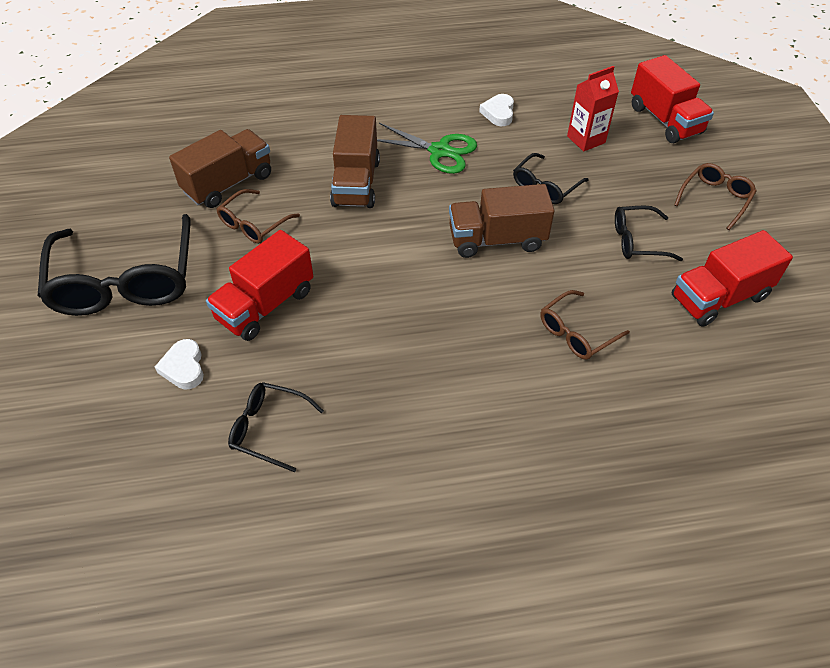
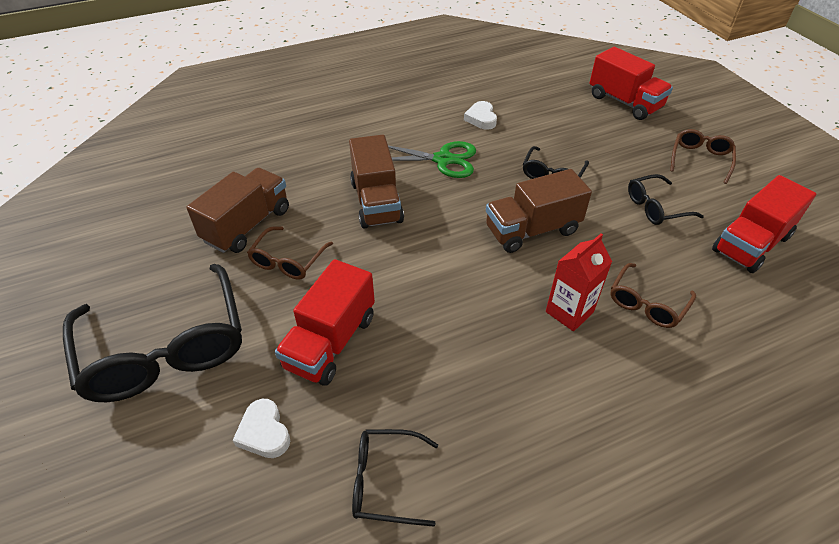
camera: 15 degrees left, 5 degrees down
red carton [567,66,619,152] -> red carton moved to [546,233,612,331]

